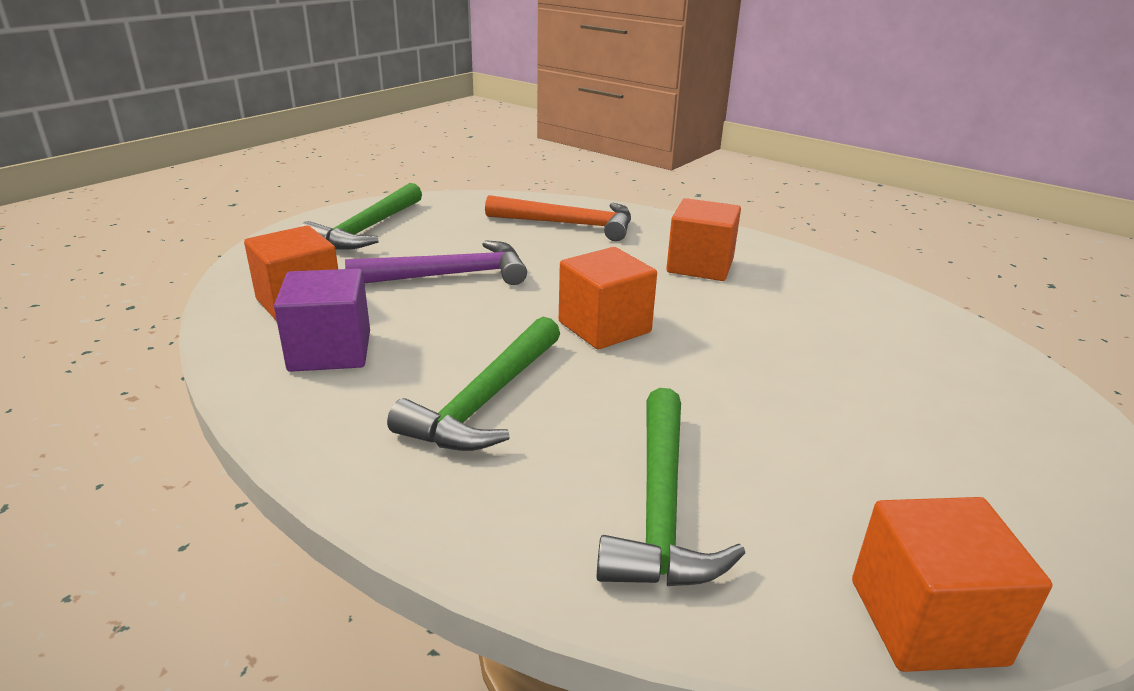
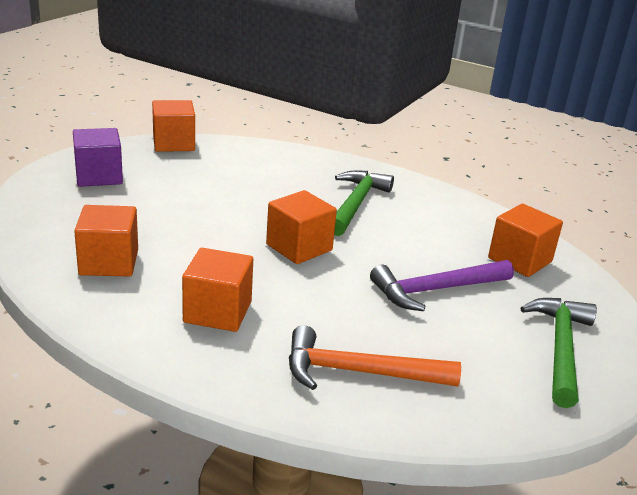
camera: 170 degrees right, 0 degrees up
purple cube [274,269,370,372] -> purple cube moved to [73,128,123,187]
green hammer [597,388,745,586] -> none
none -> orange cube [74,205,138,277]

